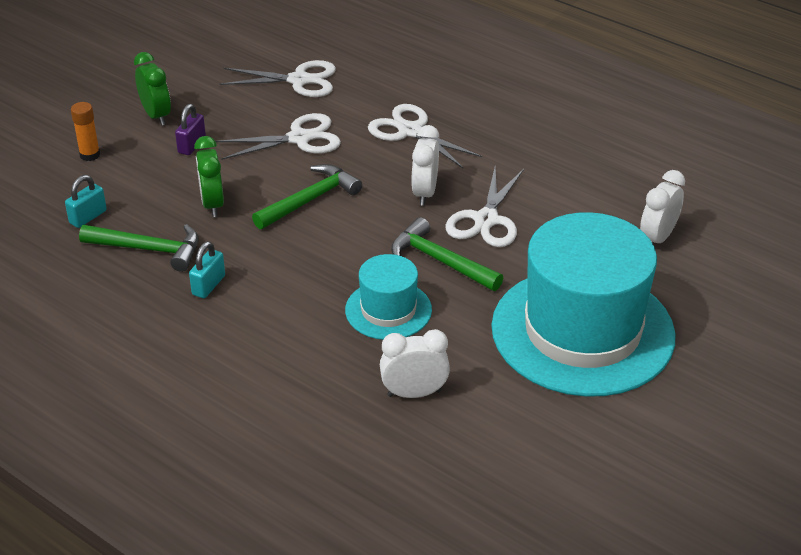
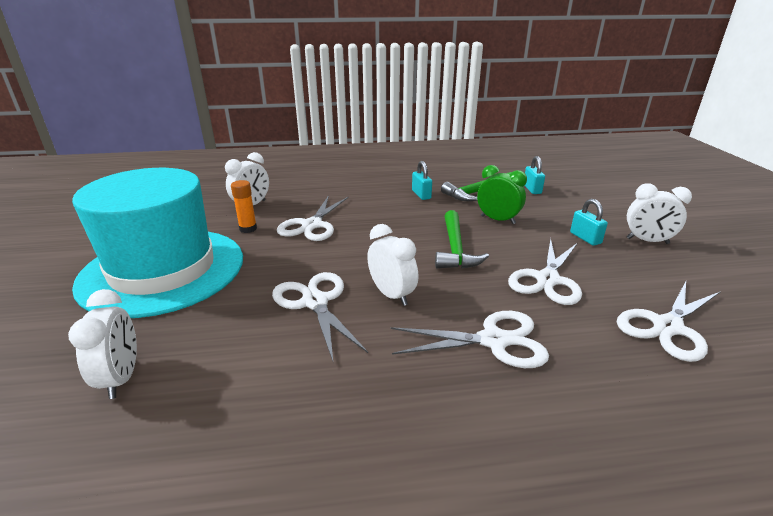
camera: 135 degrees right, 10 degrees down
orange glue stick [71,102,100,161] -> orange glue stick moved to [231,180,257,233]
green clock [134,52,171,125] -> white clock [627,183,692,244]
purple padlock [175,104,206,155] -> turquoise padlock [570,199,608,246]
turquoise hat [345,254,432,340] -> white scissors [277,195,349,241]
green hammer [391,217,503,291] -> none

